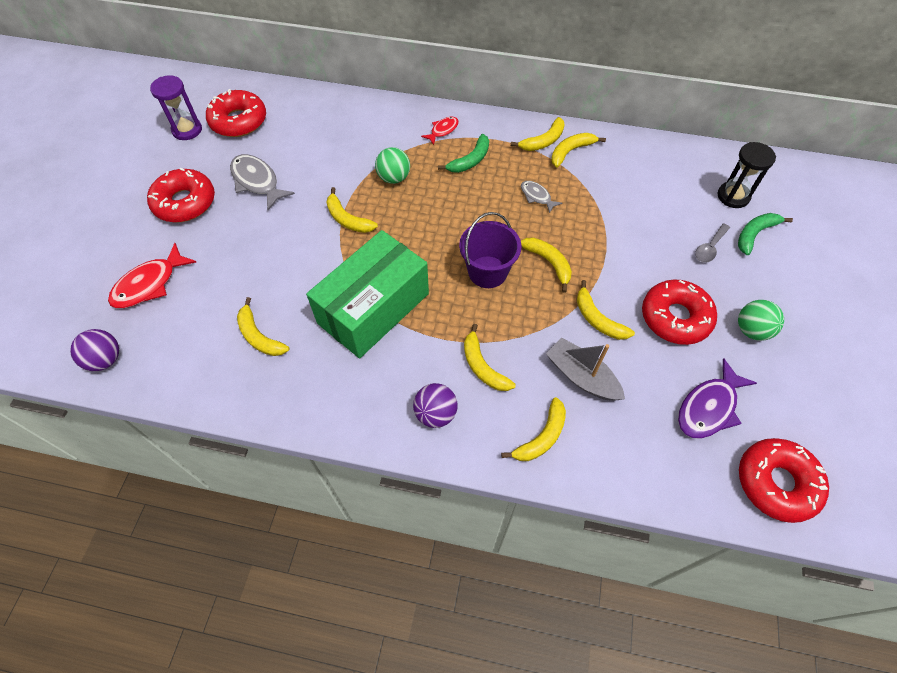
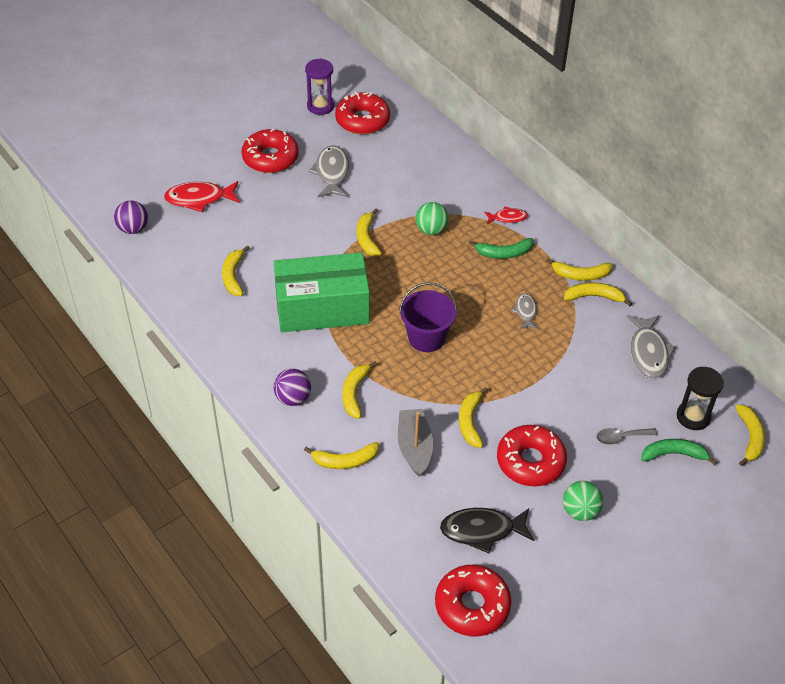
camera: 40 degrees right, 10 degrees down
yellow banana [521,237,572,293] -> yellow banana moved to [735,404,765,466]
purple fish [678,358,757,439] -> black fish [440,508,534,553]
none -> grey fish [627,315,675,379]

